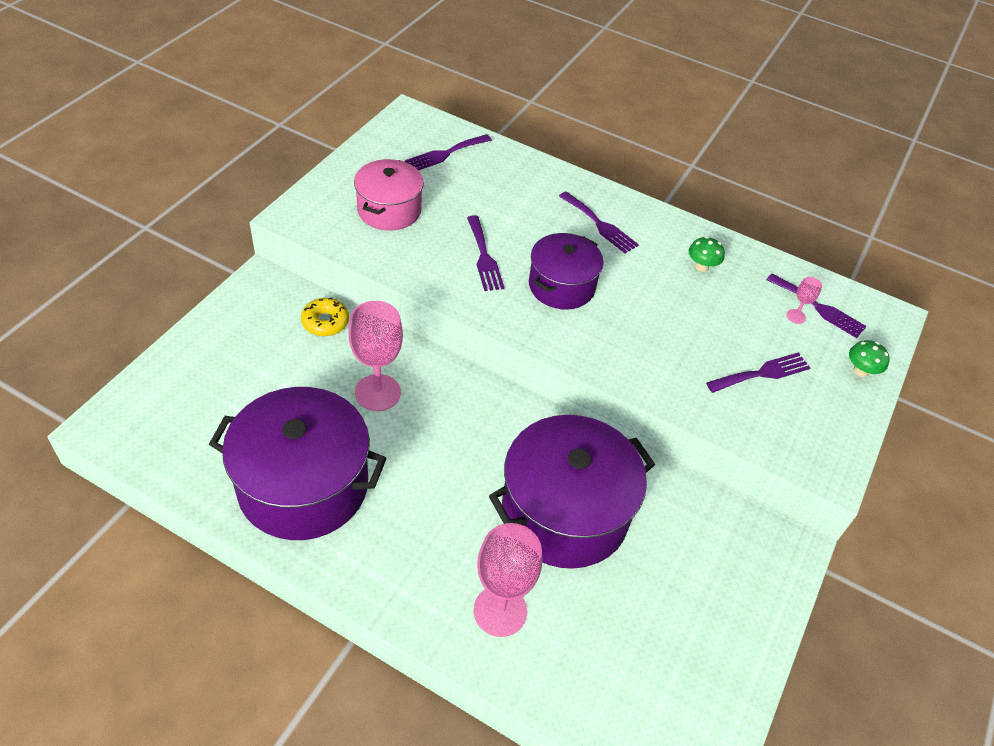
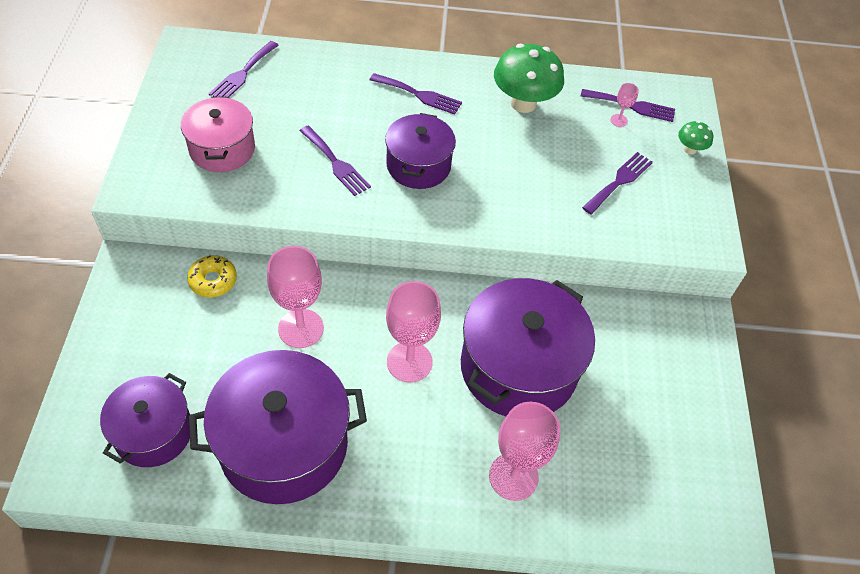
camera: 25 degrees left, 5 degrees up
green mushroom [689,236,725,272] -> green mushroom [494,44,564,113], size x2.07
none -> purple pot [100,373,190,467]
none -> pink goblet [386,281,441,383]

